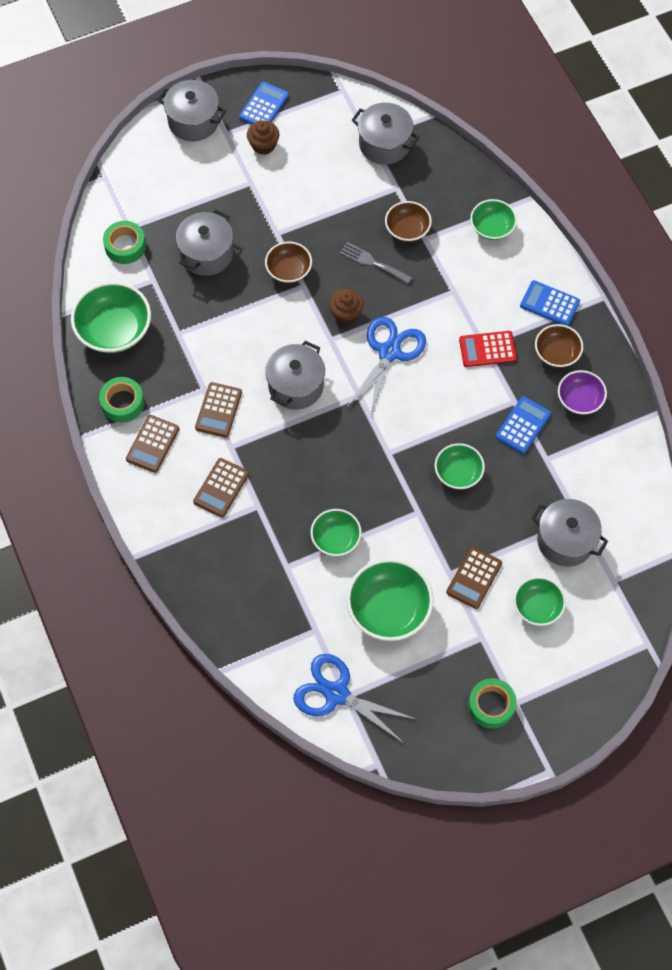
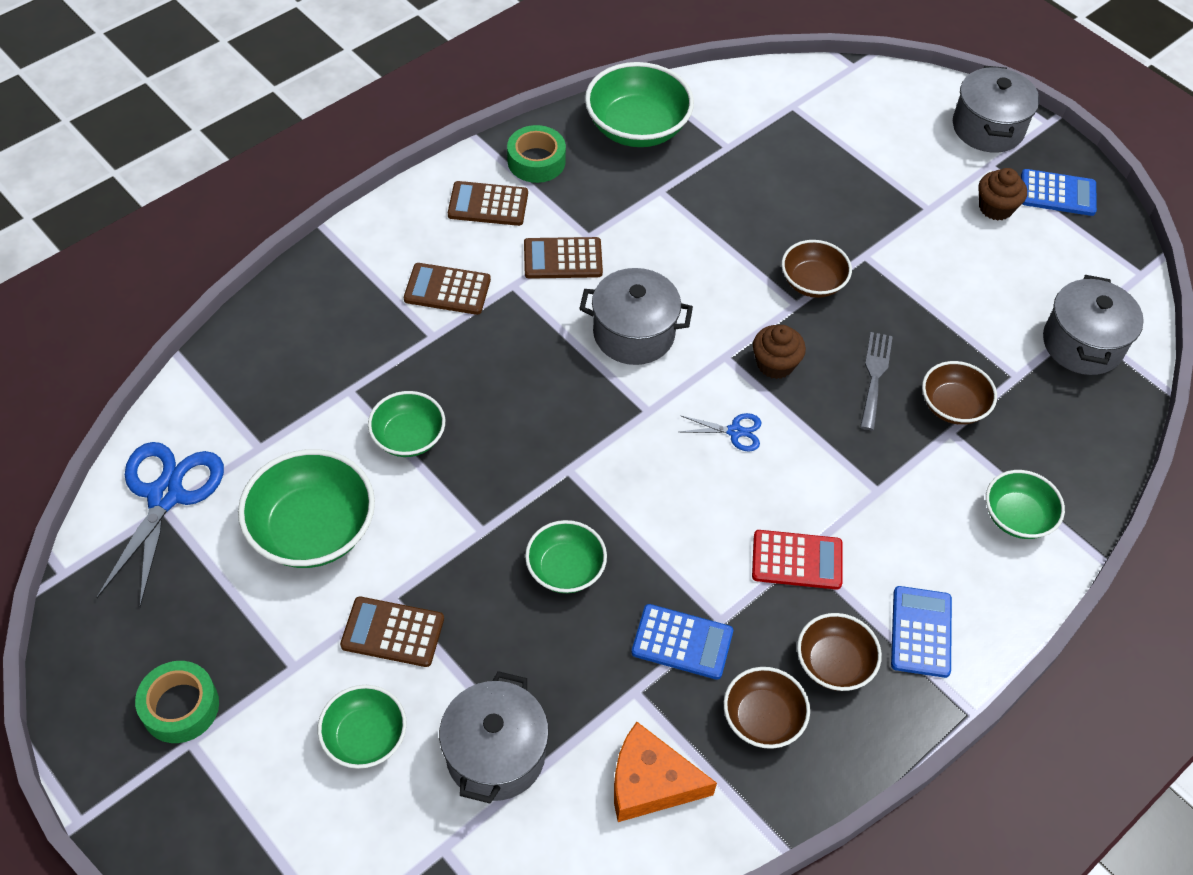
camera: 70 degrees right, 10 degrees down
green tape [103,221,146,264] -> none
grey pot [176,210,233,276] -> none
blue scissors [346,317,426,418] -> blue scissors [680,413,761,451], size x0.48
red calculator [459,331,517,367] -> red calculator turned 120 degrees clockwise [752,530,843,590]
purple bowl [558,370,607,415] -> brown bowl [724,667,810,749]
none -> orange cheese [614,722,717,822]

